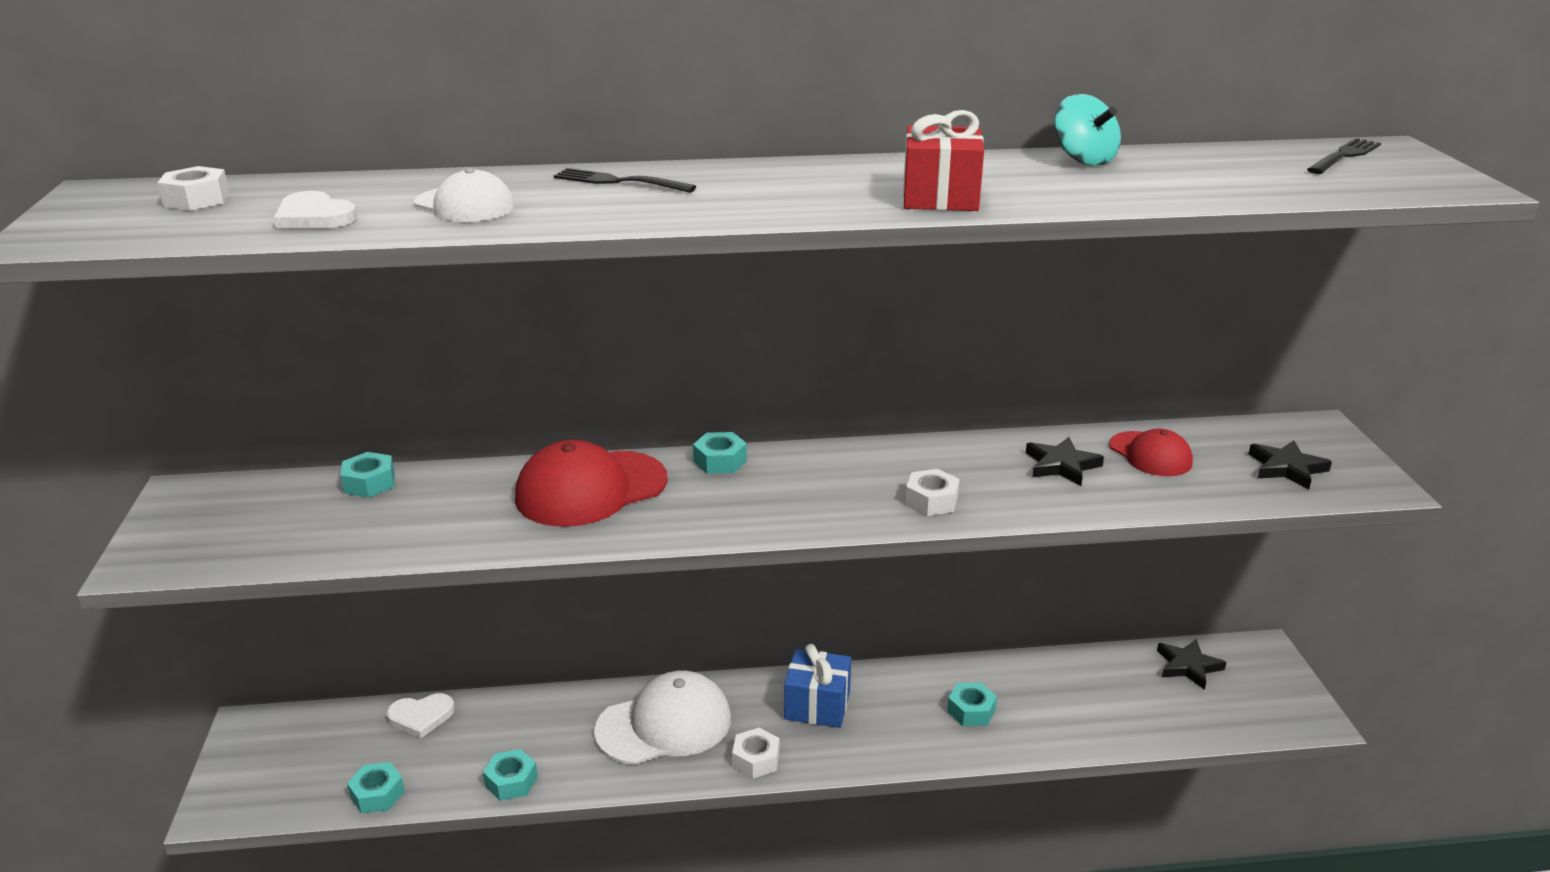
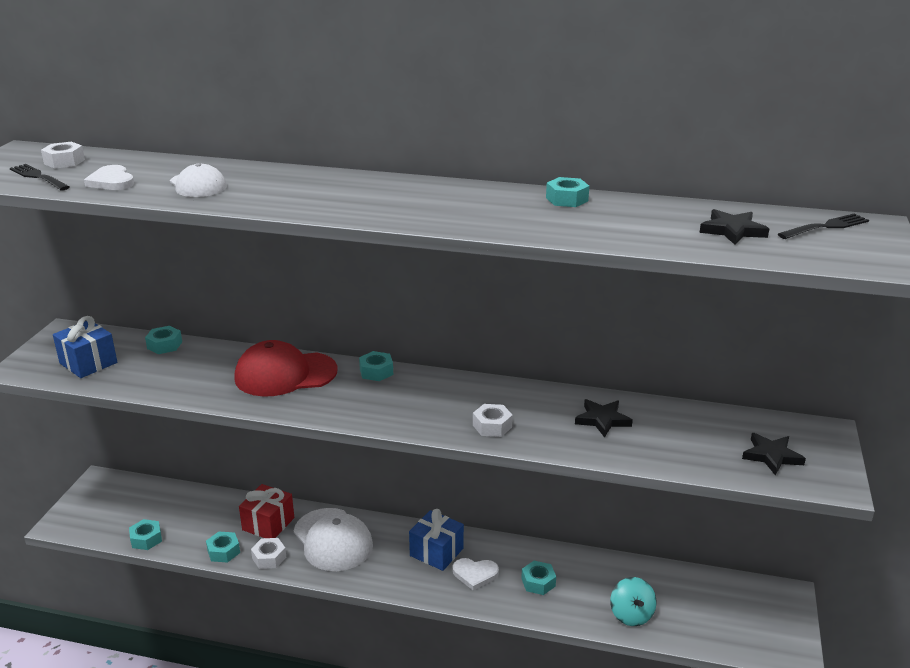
camera: 20 degrees right, 0 degrees up
white heart [386,693,455,738] -> white heart moved to [453,558,499,590]
black fork [554,168,696,193] -> black fork moved to [10,164,70,191]
white cap [594,671,731,765] -> white cap turned 60 degrees clockwise [294,508,373,571]
white nut [732,728,780,778] -> white nut moved to [251,538,286,569]
red gift [903,110,984,211] -> red gift moved to [239,484,294,538]
turquoise spinning top [1054,94,1121,166] -> turquoise spinning top moved to [610,577,657,626]
red cap [1109,429,1193,476] -> none
black star [1157,639,1226,690] -> black star moved to [699,209,769,245]
none -> blue gift [53,316,117,378]
none -> turquoise nut [546,177,589,207]

